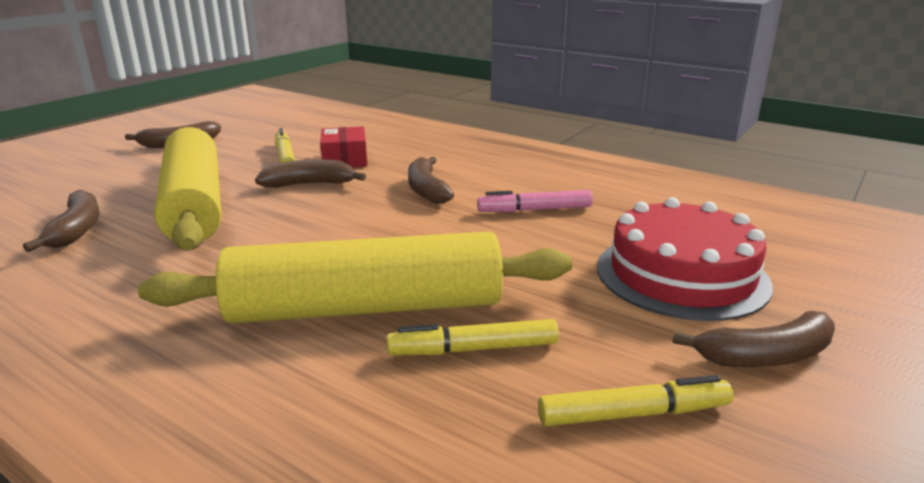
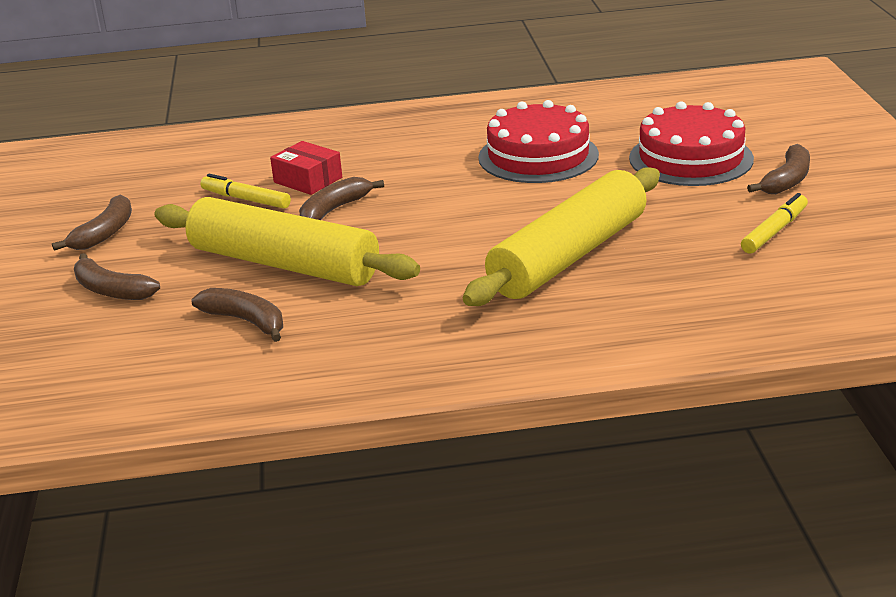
camera: 40 degrees left, 5 degrees up
yellow marker [387,319,559,355] -> none
brown banana [408,157,454,204] -> brown banana moved to [74,253,160,300]
pink marker [477,190,593,212] -> red cake [478,100,599,183]

